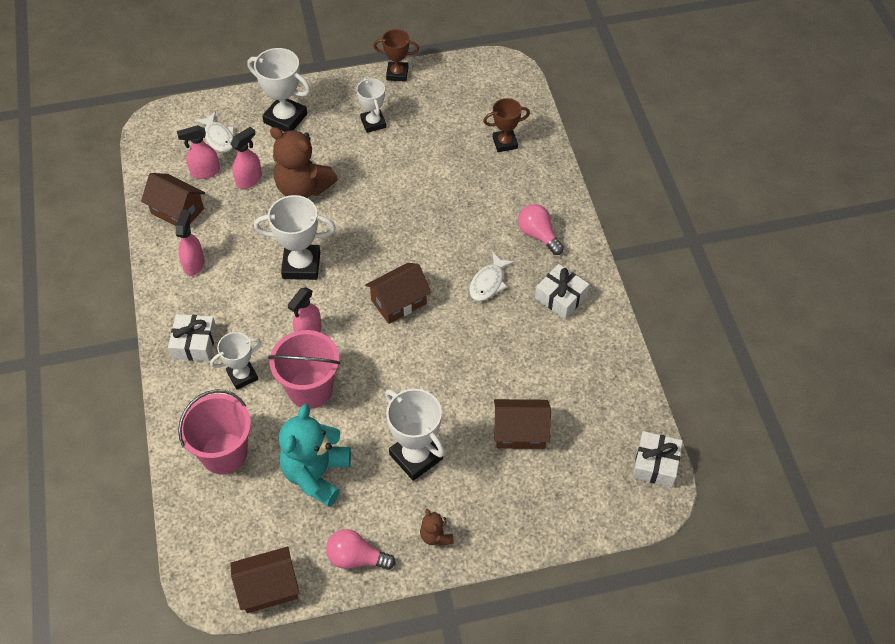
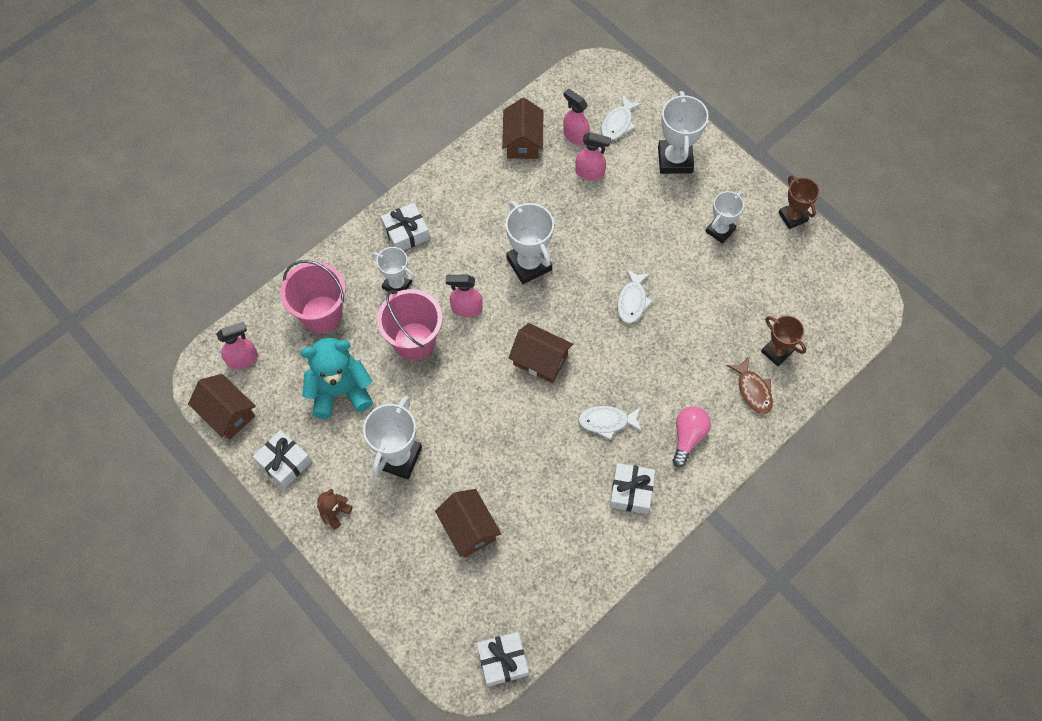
camera: 60 degrees right, 10 degrees up
pink spray bottle [176,210,204,276] -> pink spray bottle moved to [216,322,258,369]
brown teddy bear [270,127,338,198] -> none
pink light bulb [326,529,396,570] -> white gift [253,430,312,489]
none -> white fish [617,269,653,324]
none -> brown fish [727,357,773,415]

